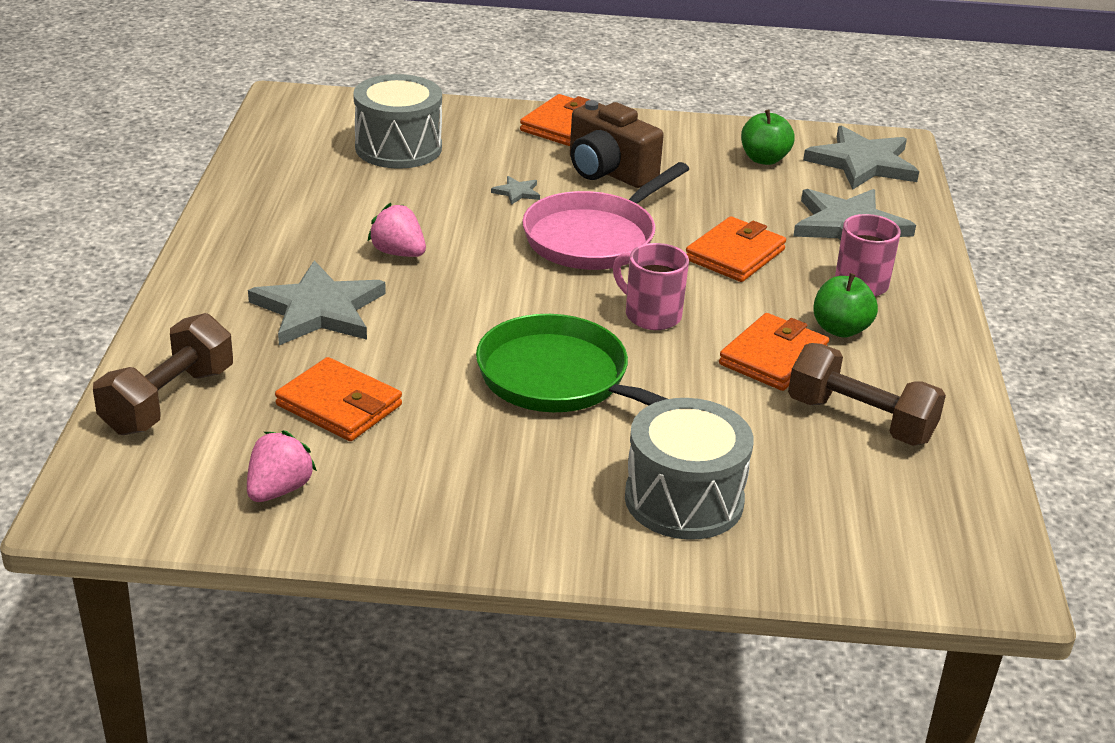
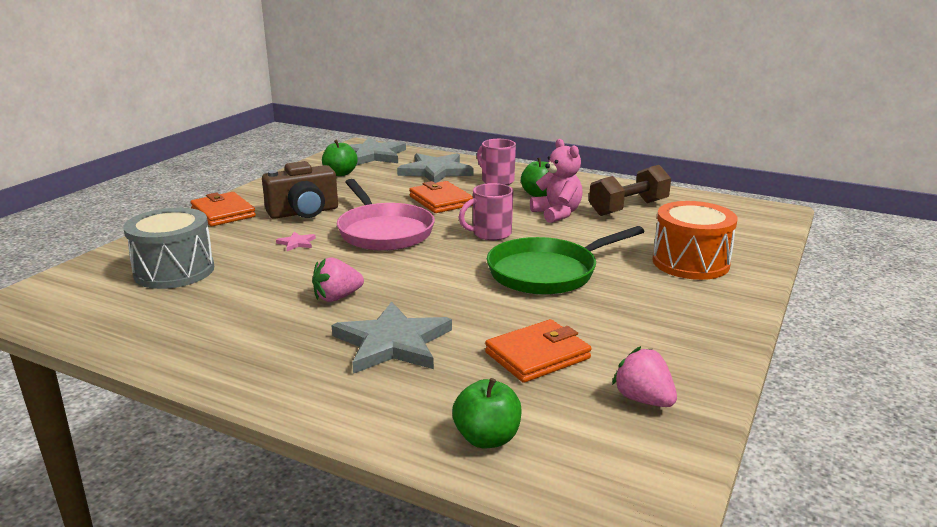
camera: 65 degrees left, 10 degrees down
brown dumbbell [93,313,233,435] -> green apple [452,378,522,448]
grey star [491,176,540,205] -> pink star [276,232,316,251]
grey drum [625,398,754,540] -> orange drum [652,201,738,280]
orange wallet [719,313,829,391] -> pink teddy bear [530,139,583,223]

